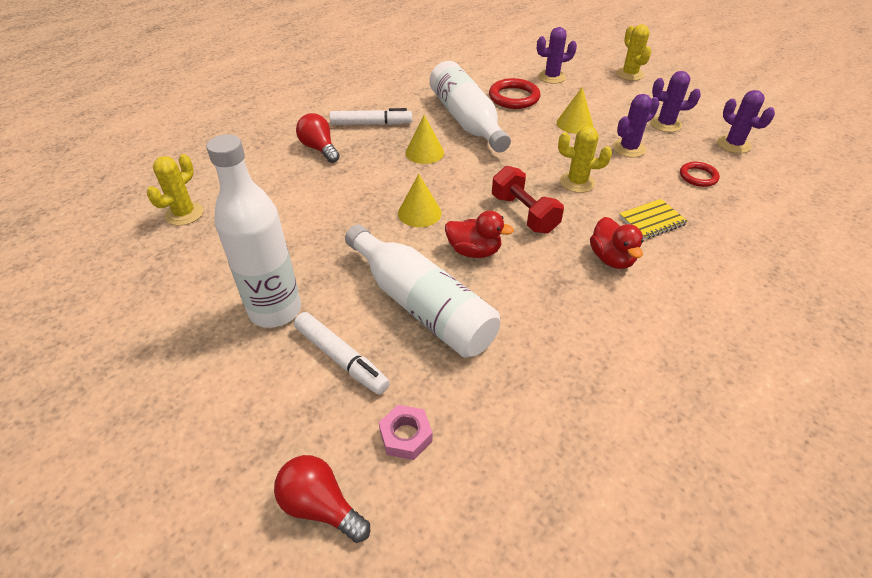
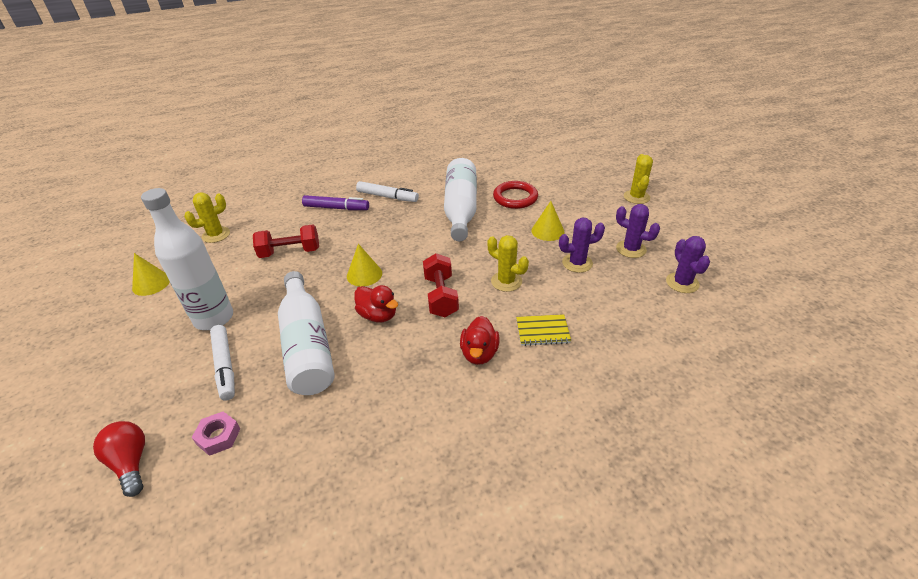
camera: 25 degrees right, 5 degrees down
red light bulb [296,113,340,163] -> purple marker [302,195,369,210]
yellow cone [406,115,444,164] -> yellow cone moved to [132,253,170,296]
purple cactus [537,27,577,84] -> none
red ring [680,162,720,187] -> none
none -> red dumbbell [253,224,319,258]

